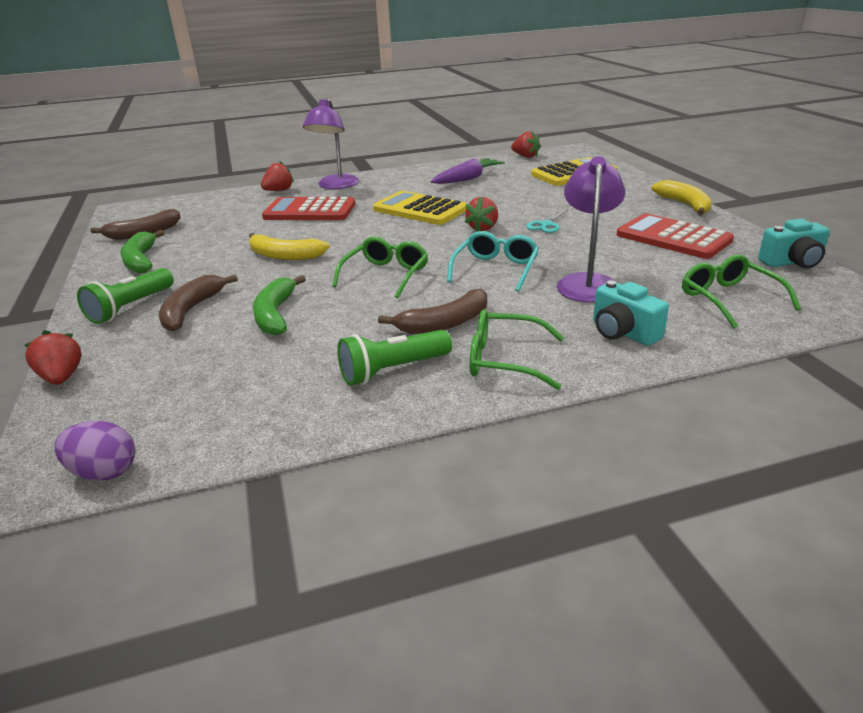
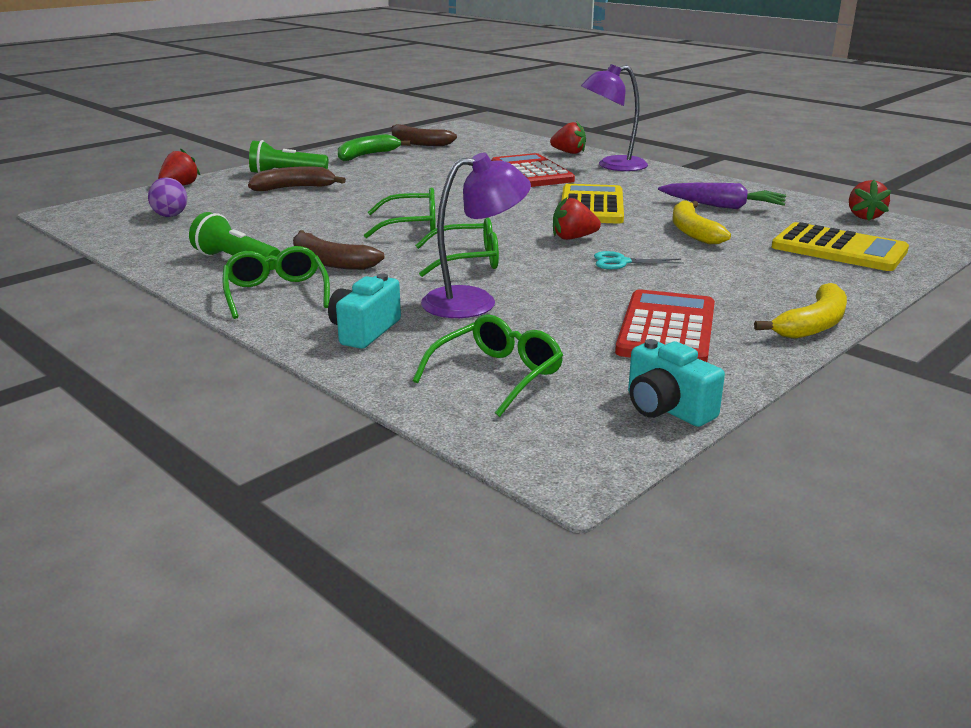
camera: 60 degrees right, 5 degrees down
purple egg [54,421,135,481] -> purple egg moved to [148,178,187,217]
yellow banana [249,233,330,260] -> yellow banana moved to [673,200,731,244]
green banana [253,275,306,335] -> none
turquoise glasses [447,231,539,292] -> green glasses [415,218,499,277]

